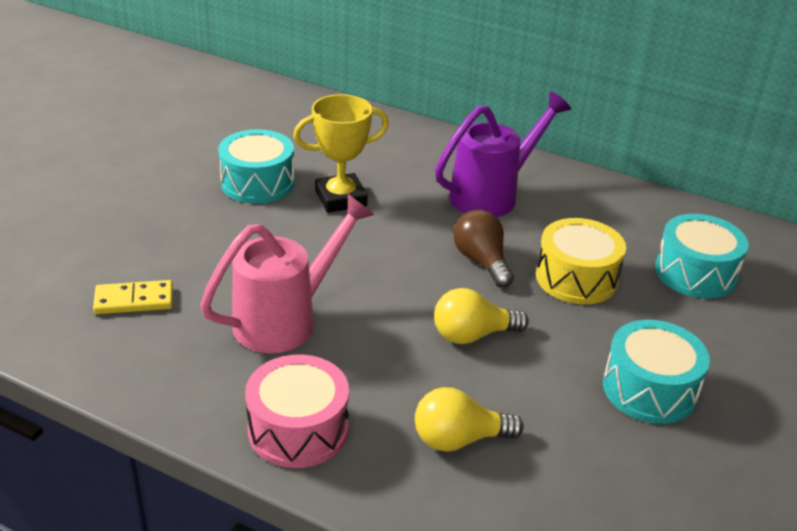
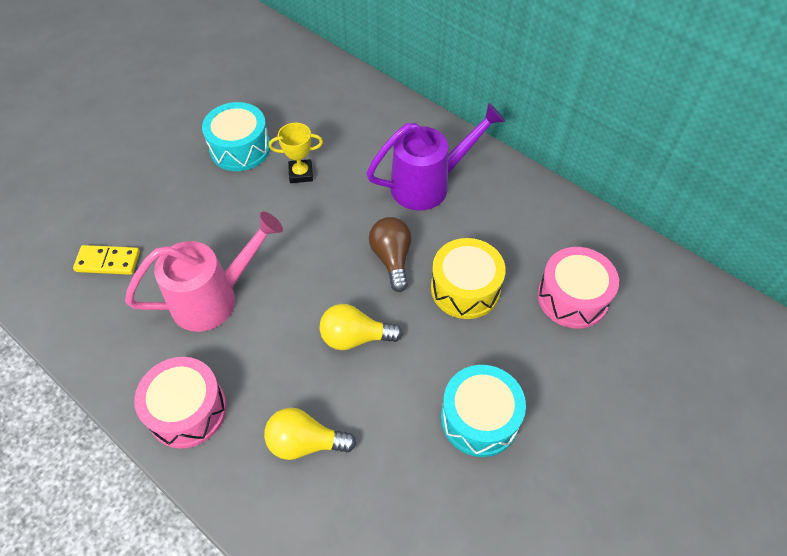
camera: 15 degrees right, 20 degrees up
yellow trophy [293,94,389,213] -> yellow trophy [269,123,323,183], size x0.65
turquoise drum [655,214,749,299] -> pink drum [538,247,619,329]

